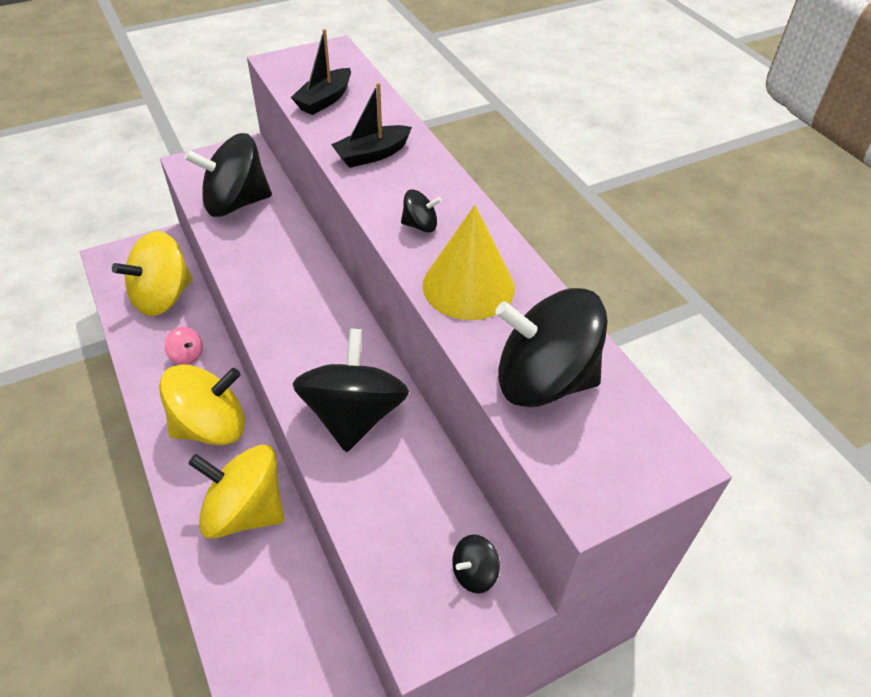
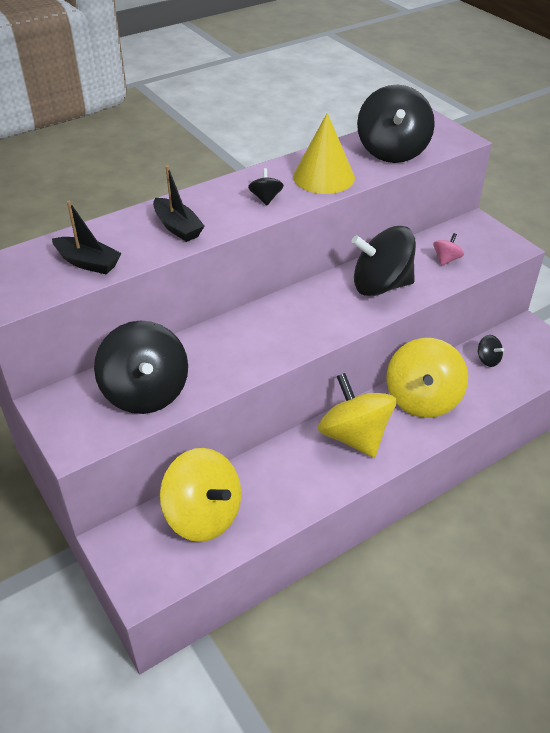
camera: 95 degrees left, 5 degrees down
pink spinning top [164,327,203,365] -> pink spinning top moved to [433,233,464,266]
black spinning top [452,535,500,593] -> black spinning top moved to [478,335,504,367]

